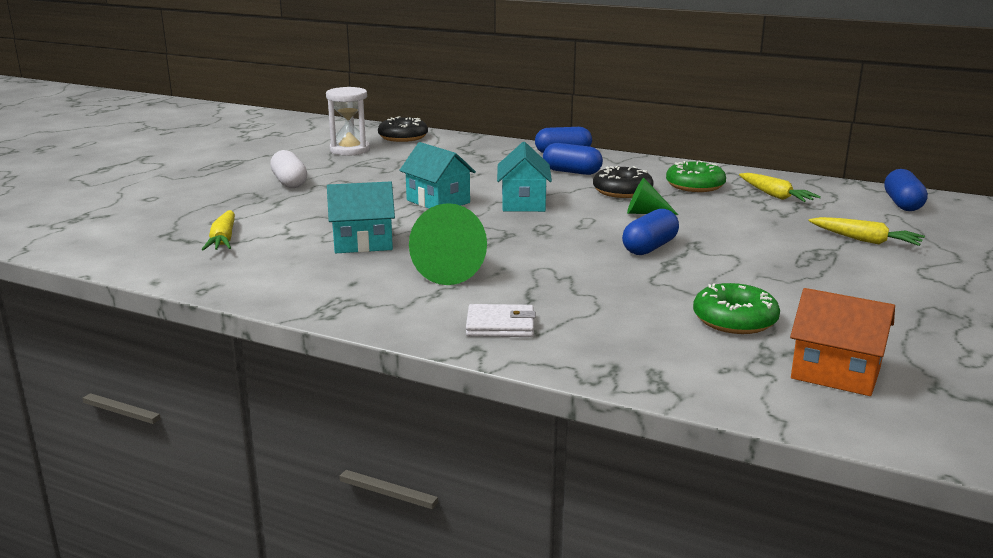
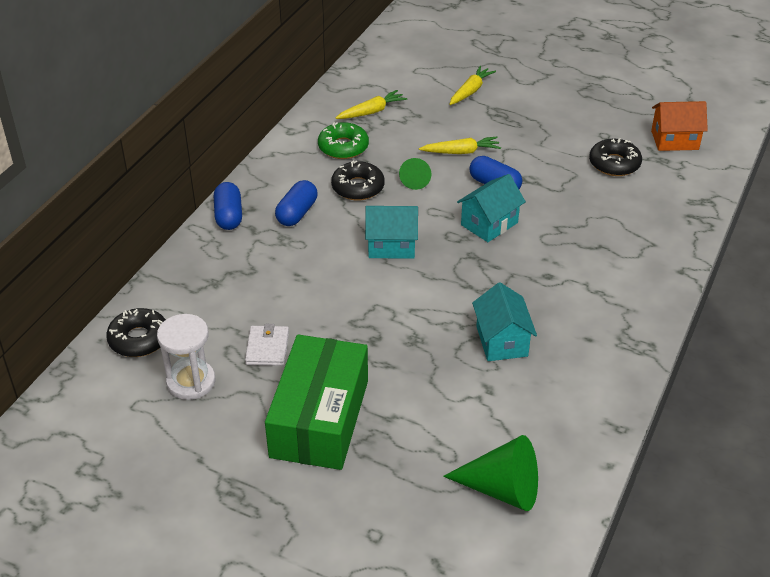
camera: 90 degrees left, 20 degrees up
yellow carrot [202,210,235,251] -> yellow carrot moved to [419,136,501,154]
white capsule [270,150,307,188] -> green box [265,334,368,470]
turquoise house [399,142,476,209] -> turquoise house moved to [457,174,526,242]
green cone [409,203,487,285] -> green cone moved to [443,435,538,511]
white wallet [466,304,536,337] -> white wallet moved to [245,324,289,366]
green donut [693,283,780,334] -> black donut [589,138,642,176]
orange house [790,288,895,396] -> orange house turned 60 degrees clockwise [651,101,708,151]
blue capsule [884,169,928,211] -> none

